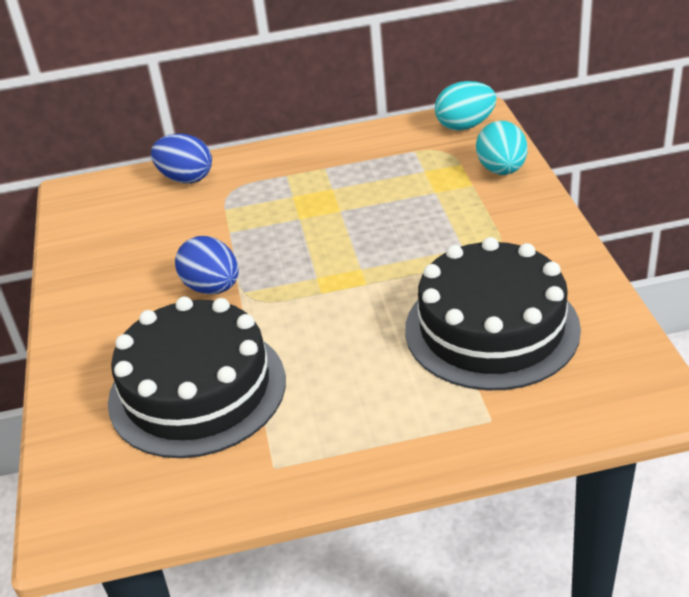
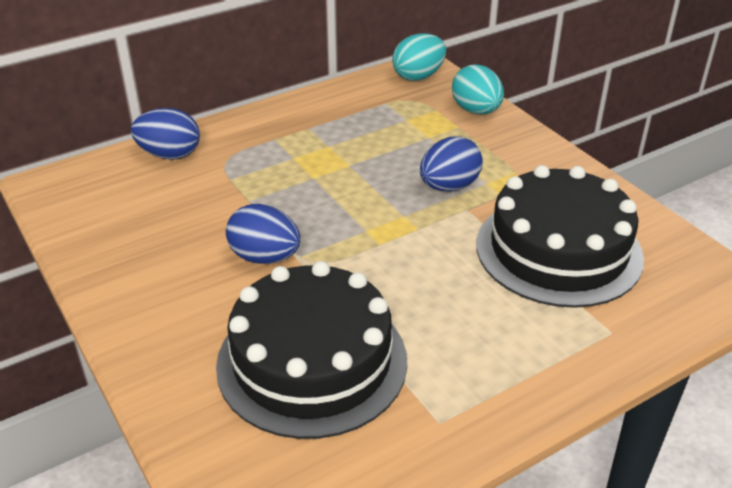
camera: 25 degrees left, 0 degrees up
none -> blue egg [420,136,483,191]

